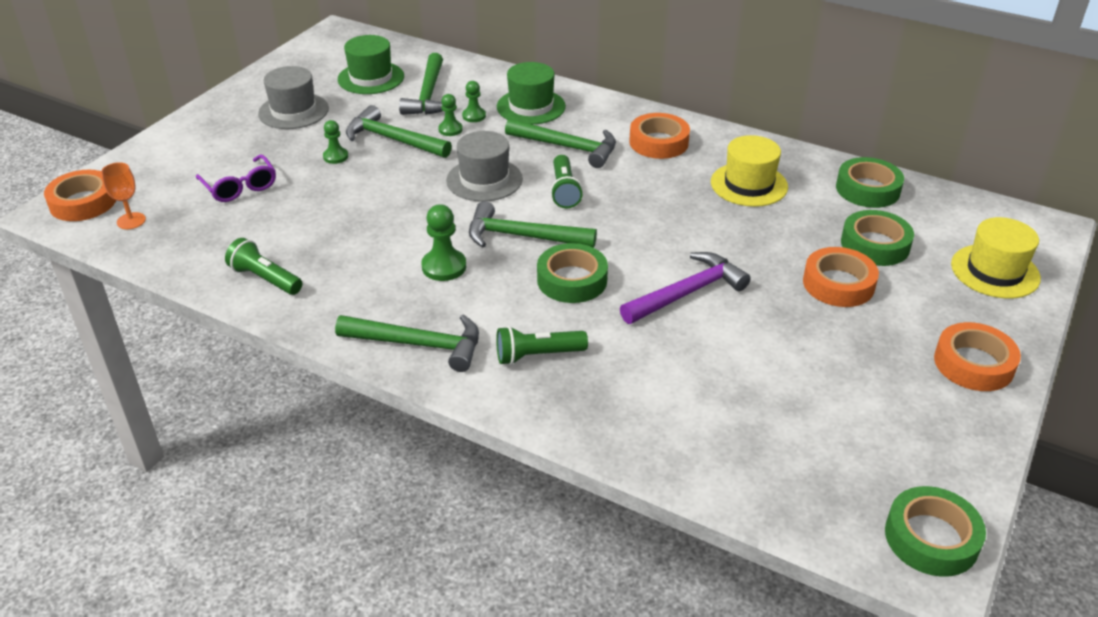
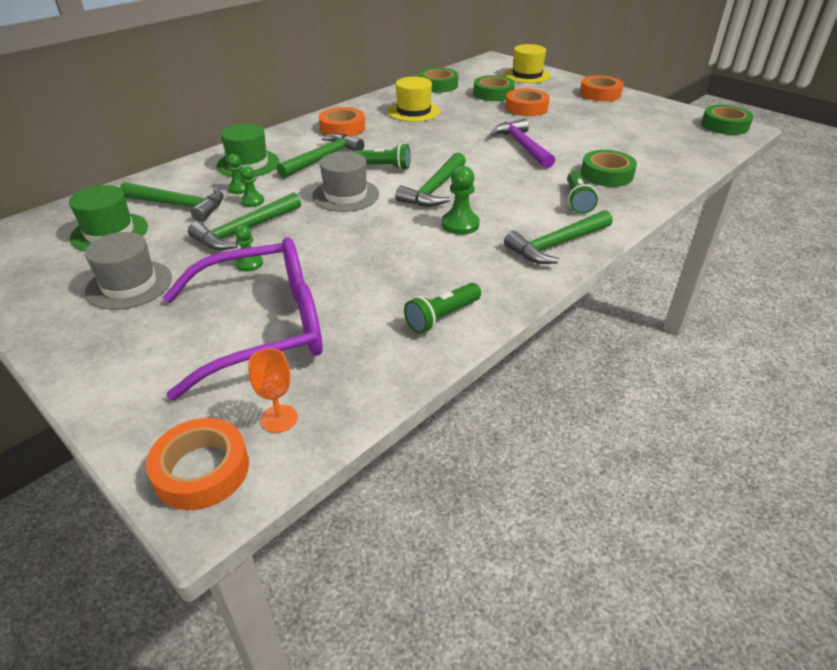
camera: 75 degrees left, 0 degrees up
purple glasses [196,154,276,202] -> purple glasses [163,237,323,400], size x2.10
green hammer [335,314,479,372] -> green hammer turned 150 degrees counterclockwise [504,210,613,264]
green tape [537,243,608,303] -> green tape moved to [581,150,637,187]

